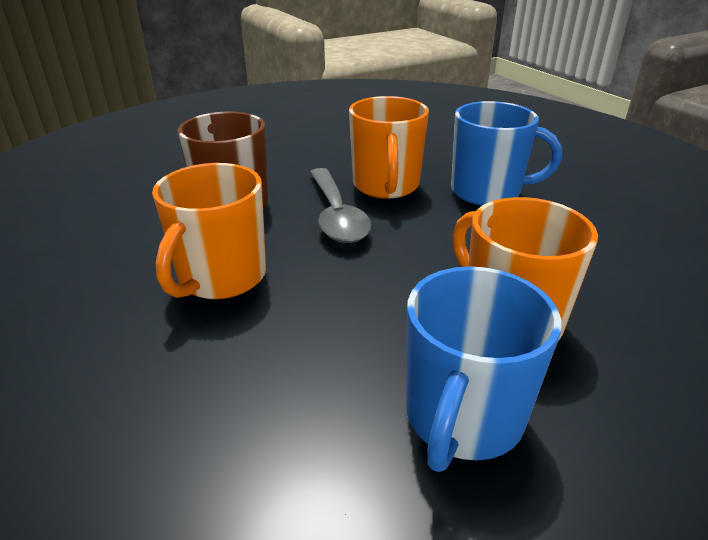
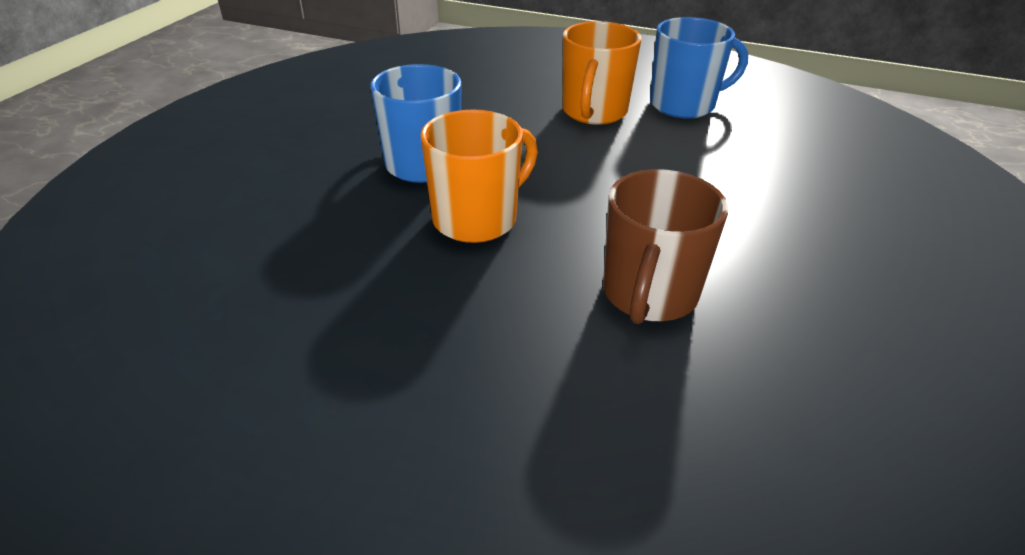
camera: 130 degrees left, 5 degrees up
orange mug [152,163,266,299] -> none
grey spoon [310,168,371,243] -> none

